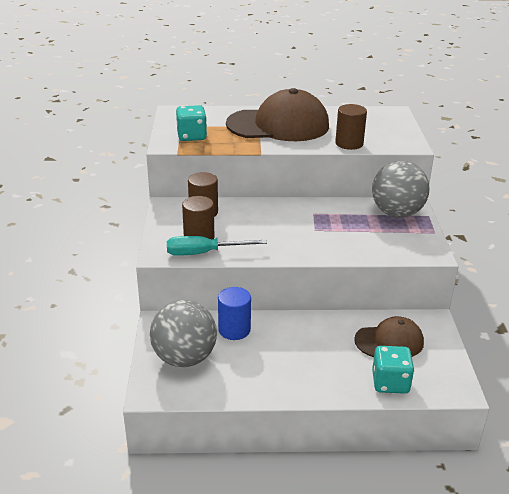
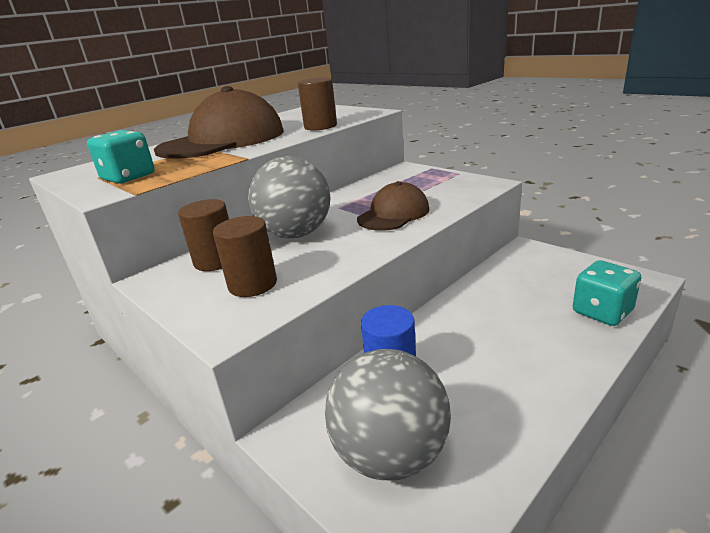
camera: 40 degrees left, 5 degrees down
turquoise screwdriver [167,236,267,256] -> none
brown cap [354,316,424,357] -> brown cap moved to [357,181,430,231]
grey ball [372,161,430,218] -> grey ball moved to [248,156,331,239]

